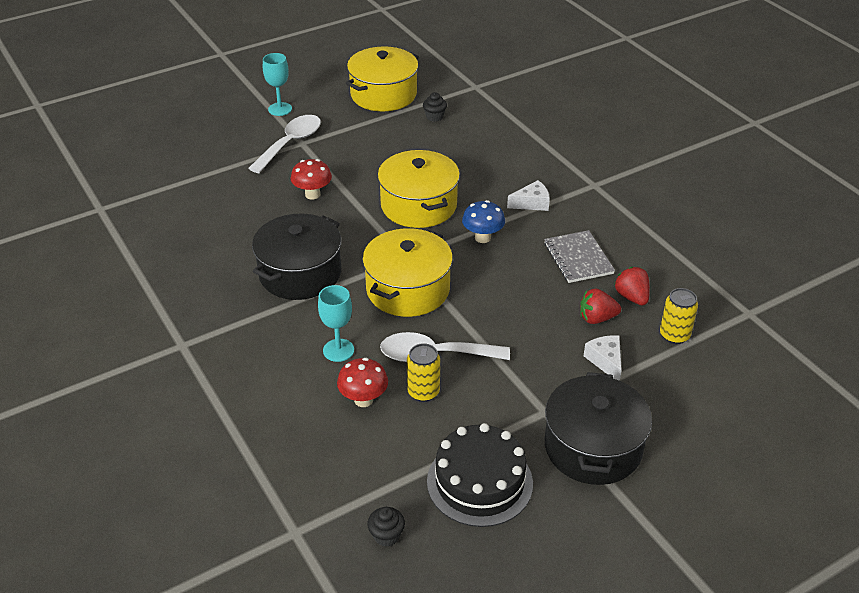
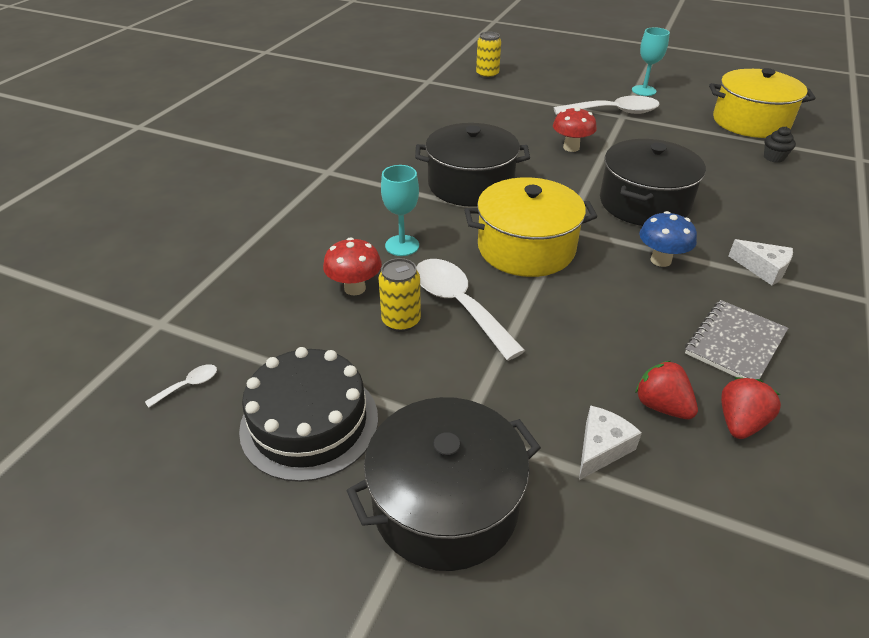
camera: 55 degrees right, 0 degrees up
black cupcake [367,507,405,547] -> white spoon [145,364,217,408]
yellow pot [378,150,460,228] -> black pot [600,139,706,226]
yellow can [660,288,698,344] -> yellow can moved to [476,32,501,79]

